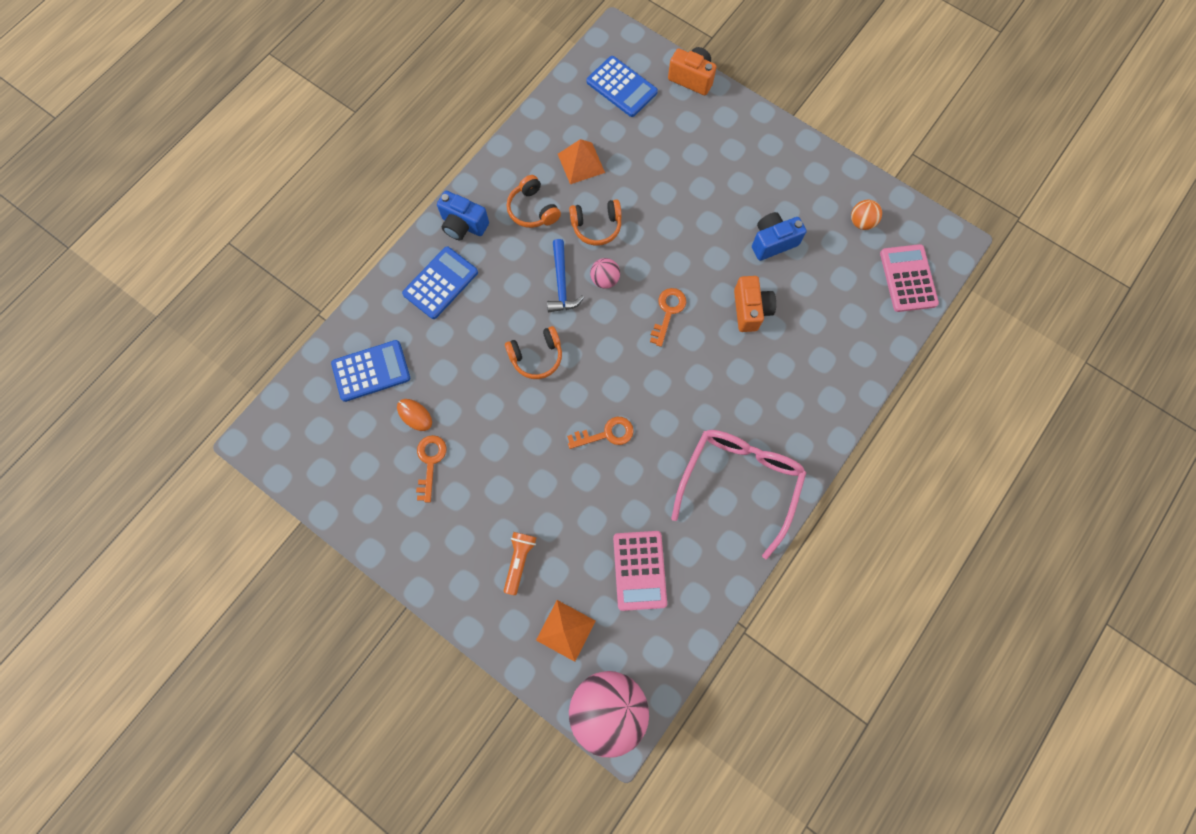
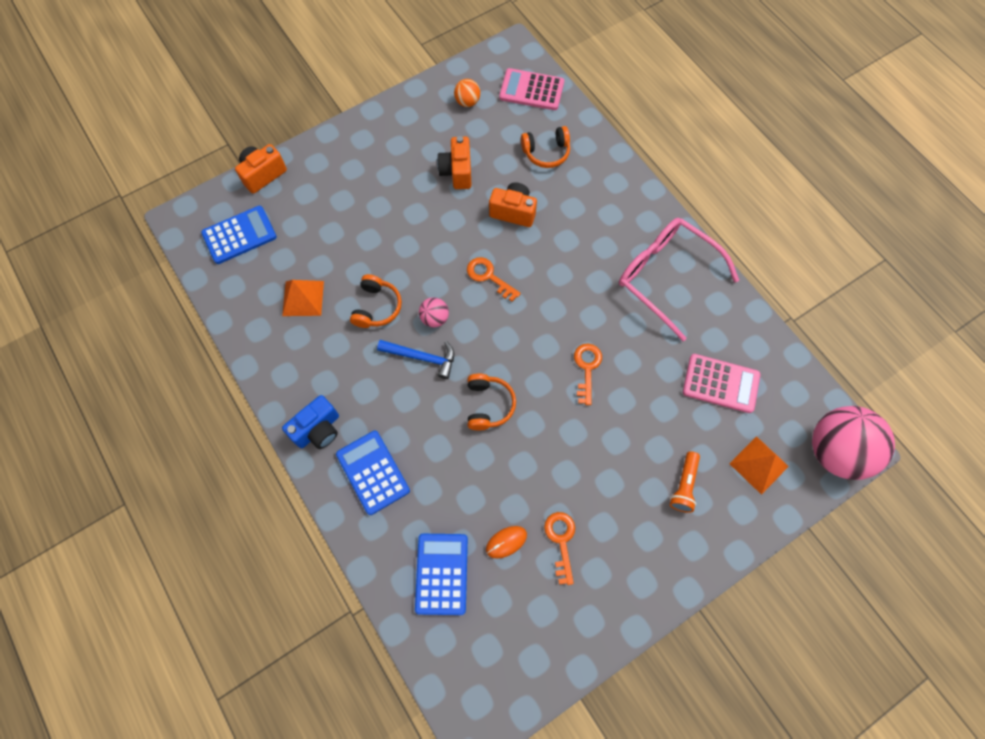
camera: 70 degrees left, 5 degrees down
orange key [416,435,447,502] -> orange key turned 60 degrees clockwise [544,512,575,585]
orange flashlight [504,532,536,595] -> orange flashlight turned 105 degrees counterclockwise [670,451,700,513]
orange headphones [507,175,561,228] -> orange headphones moved to [521,126,570,168]
blue camera [752,212,807,261] -> orange camera [437,136,472,189]

